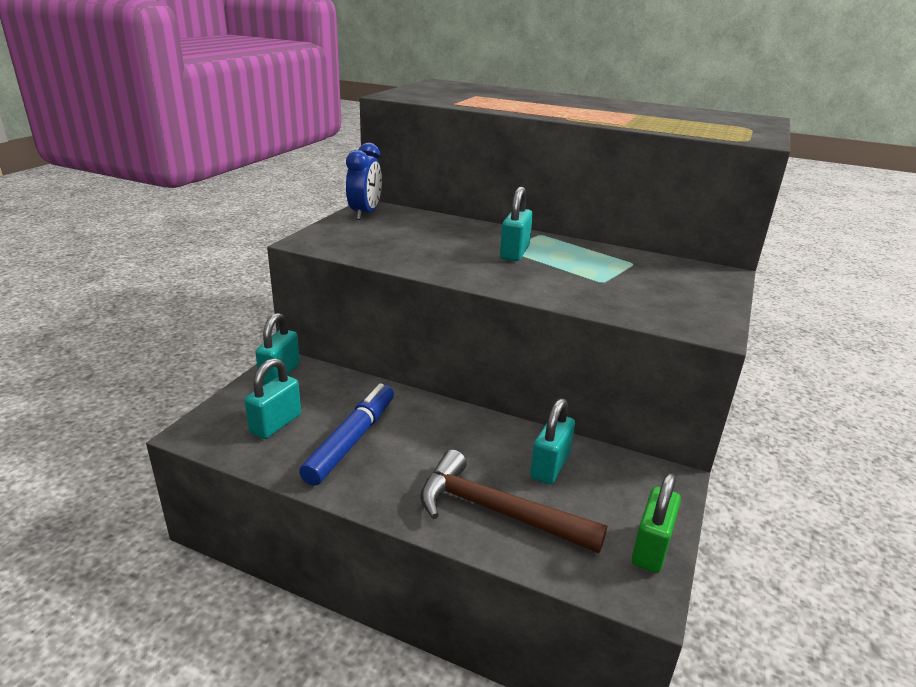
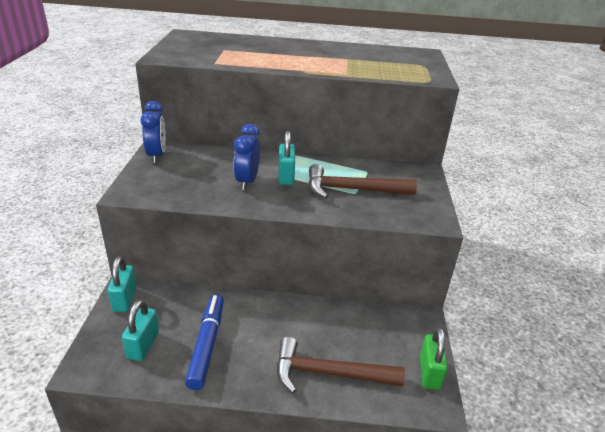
camera: 20 degrees left, 5 degrees up
turquoise padlock [530,398,575,485] -> none
none -> blue clock [234,124,260,190]
none -> brown hammer [309,164,417,198]

